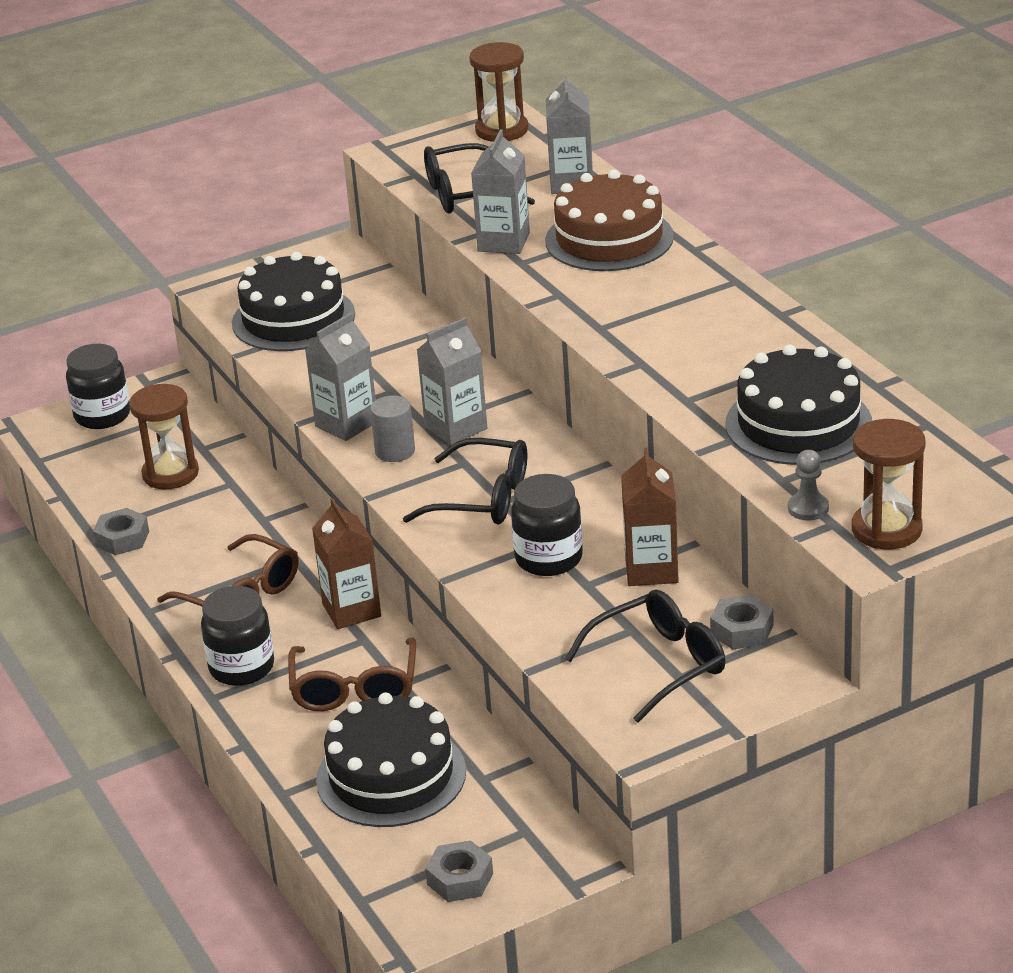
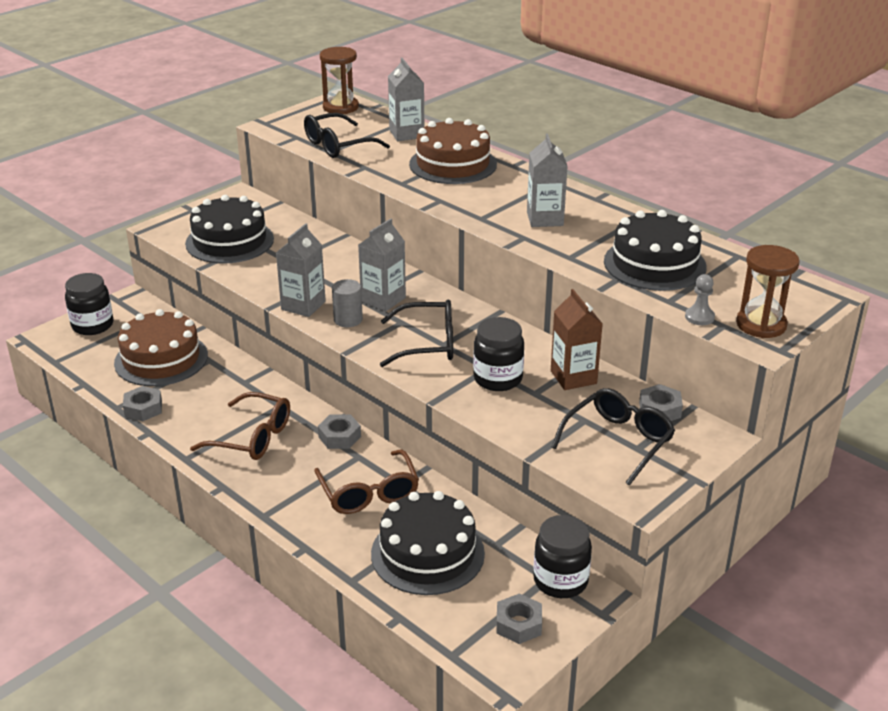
camera: 20 degrees left, 0 degrees up
brown hourglass [129,384,199,489] -> brown cake [114,309,208,386]
black jar [201,586,274,686] -> black jar moved to [533,515,592,598]
brown carton [312,498,381,629] -> grey nut [318,414,361,449]
grey carton [471,129,530,254] -> grey carton moved to [527,134,568,227]

